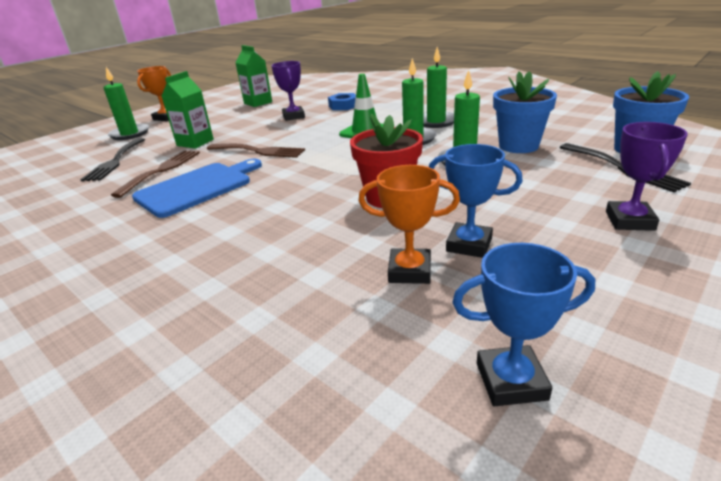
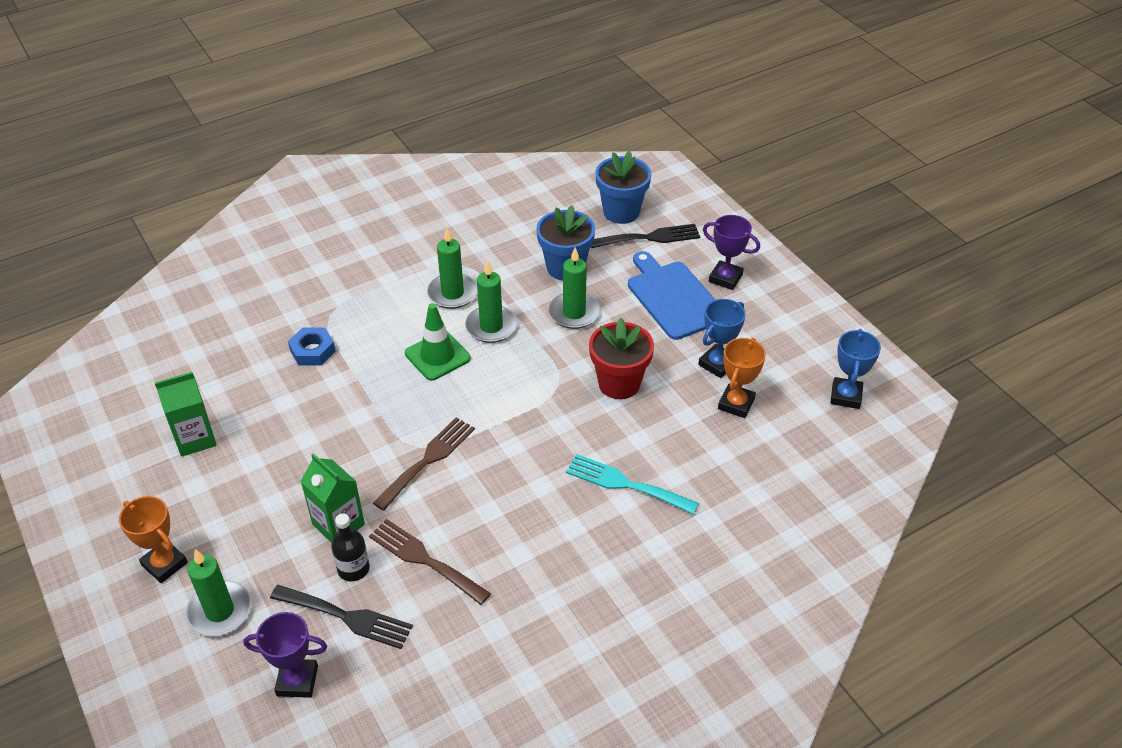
camera: 75 degrees left, 15 degrees up
blue cutting board [132,159,262,218] -> blue cutting board moved to [628,251,716,340]
purple trophy [271,61,305,121] -> purple trophy moved to [243,612,327,698]
none -> black bottle [331,514,370,581]
none -> turquoise fork [566,454,699,515]

